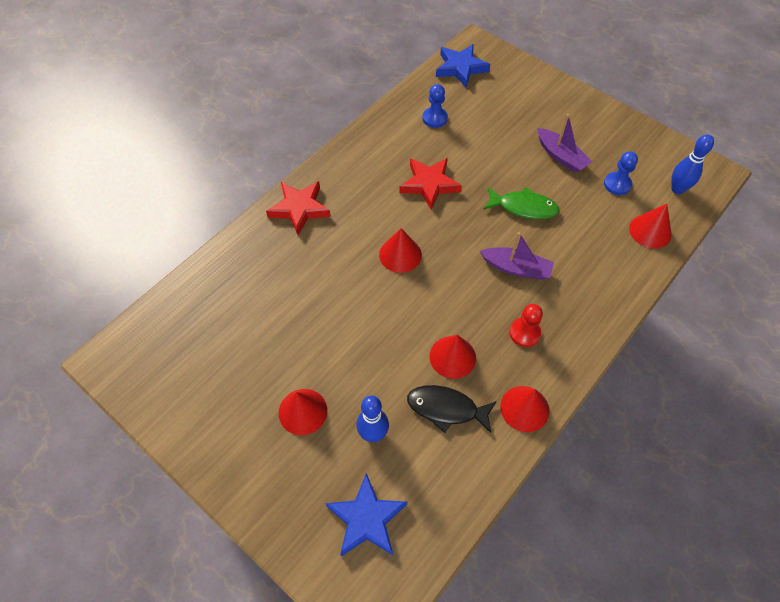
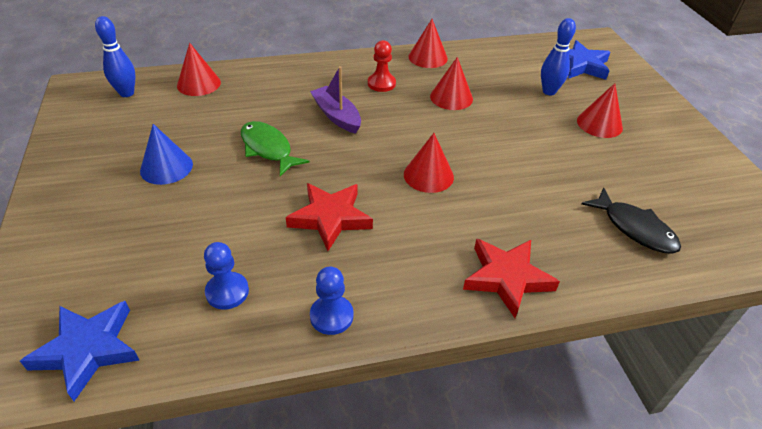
camera: 145 degrees left, 15 degrees down
black fish [407,385,497,433] -> black fish moved to [581,188,681,254]
purple boat [537,114,592,172] -> blue cone [140,124,193,185]
blue pawn [604,151,638,195] -> blue pawn moved to [310,267,353,335]

